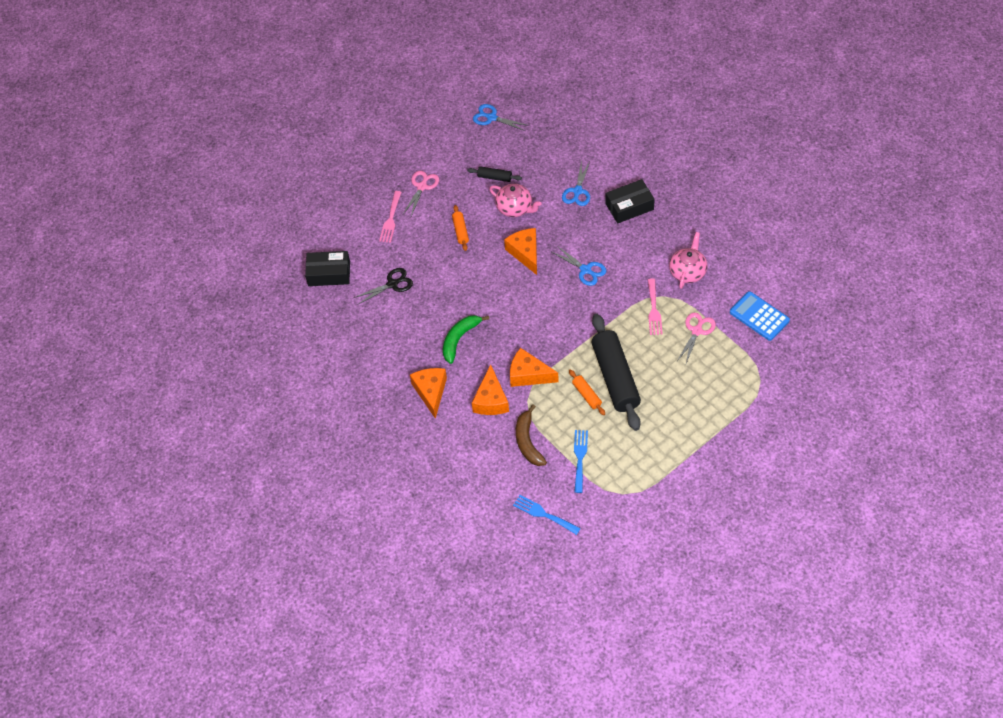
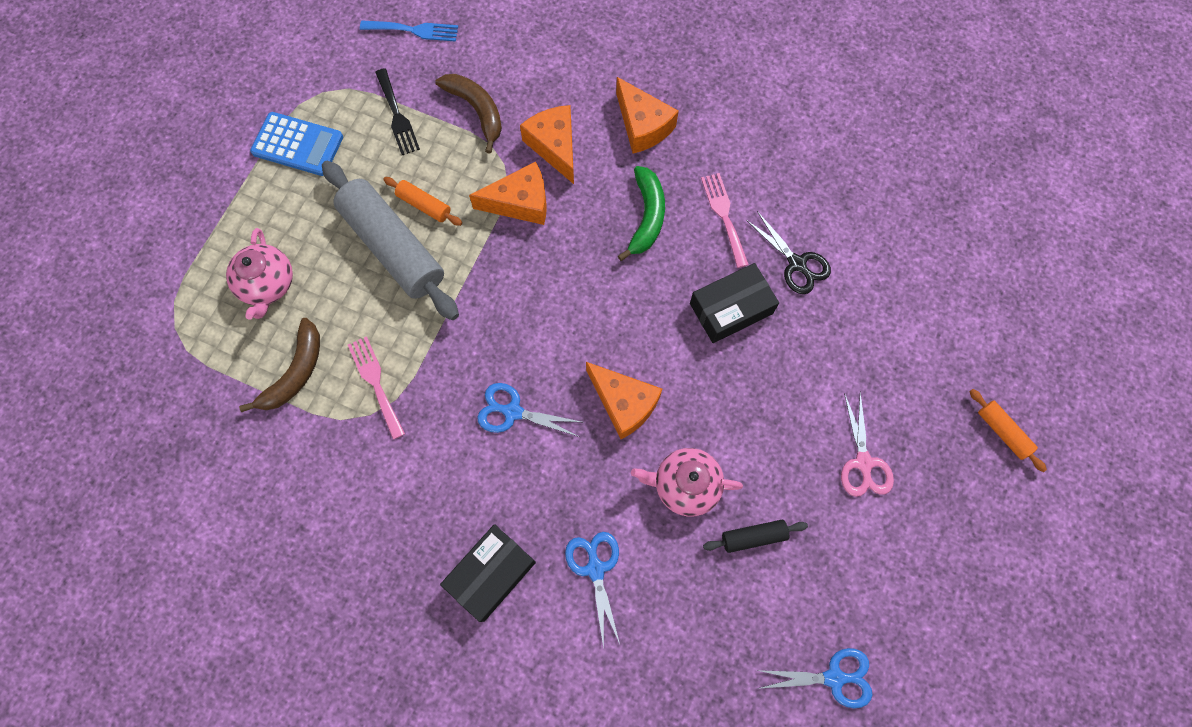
camera: 150 degrees right, 15 degrees up
black box [305,251,350,286] -> black box moved to [690,263,779,343]
black scissors [354,268,413,305] -> black scissors turned 75 degrees counterclockwise [746,211,831,294]
pink fork [379,191,402,243] -> pink fork moved to [701,173,749,268]
orange rolling pin [452,205,469,251] -> orange rolling pin moved to [969,389,1047,472]
blue fork [574,430,588,493] -> black fork [375,68,420,155]
black rolling pin [591,314,641,431] -> grey rolling pin [322,160,459,320]
pink teapot [669,232,707,289] -> pink teapot moved to [226,228,293,320]
pink scissors [677,313,716,366] -> brown banana [239,318,320,412]
blue calculator [730,291,790,341] -> blue calculator moved to [250,112,343,176]

